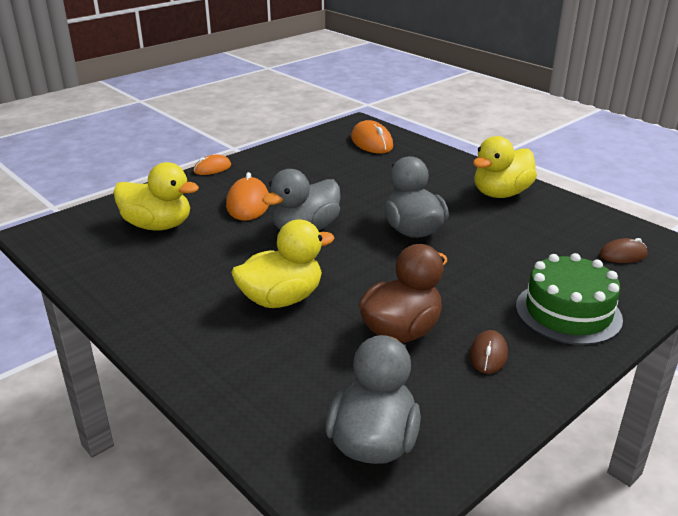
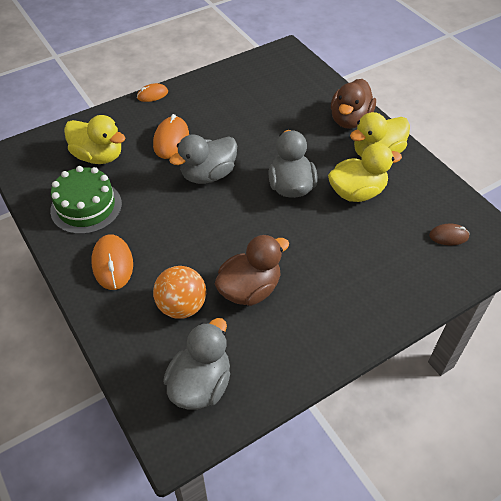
camera: 10 degrees right, 20 degrees up
yellow duck [231,220,335,308] -> yellow duck moved to [328,143,402,202]
orange mouse [351,120,393,154] -> orange mouse moved to [92,234,133,290]
brown mouse [470,330,508,374] -> none
green cake [516,253,623,345] -> green cake moved to [50,166,122,234]
none -> orange ball [153,266,206,319]
none -> brown duck [331,79,376,129]

